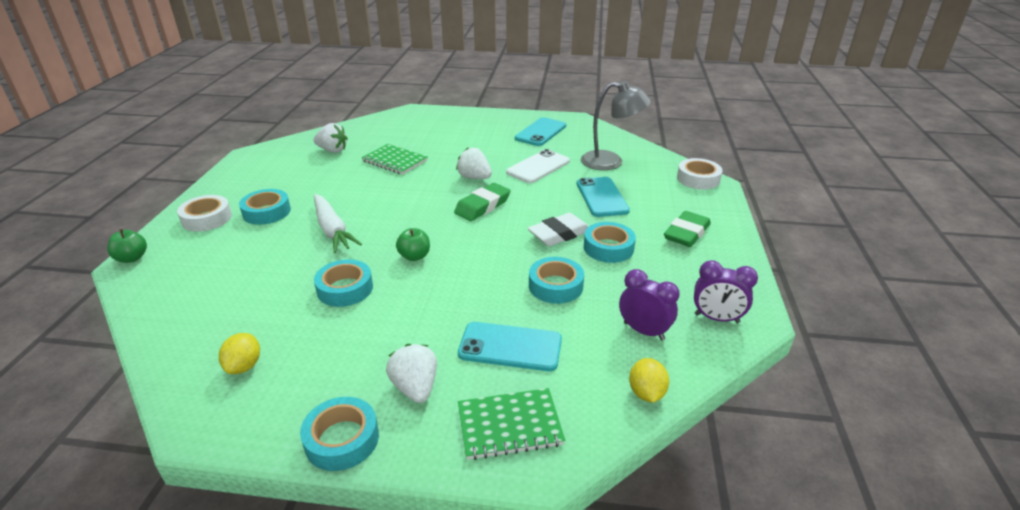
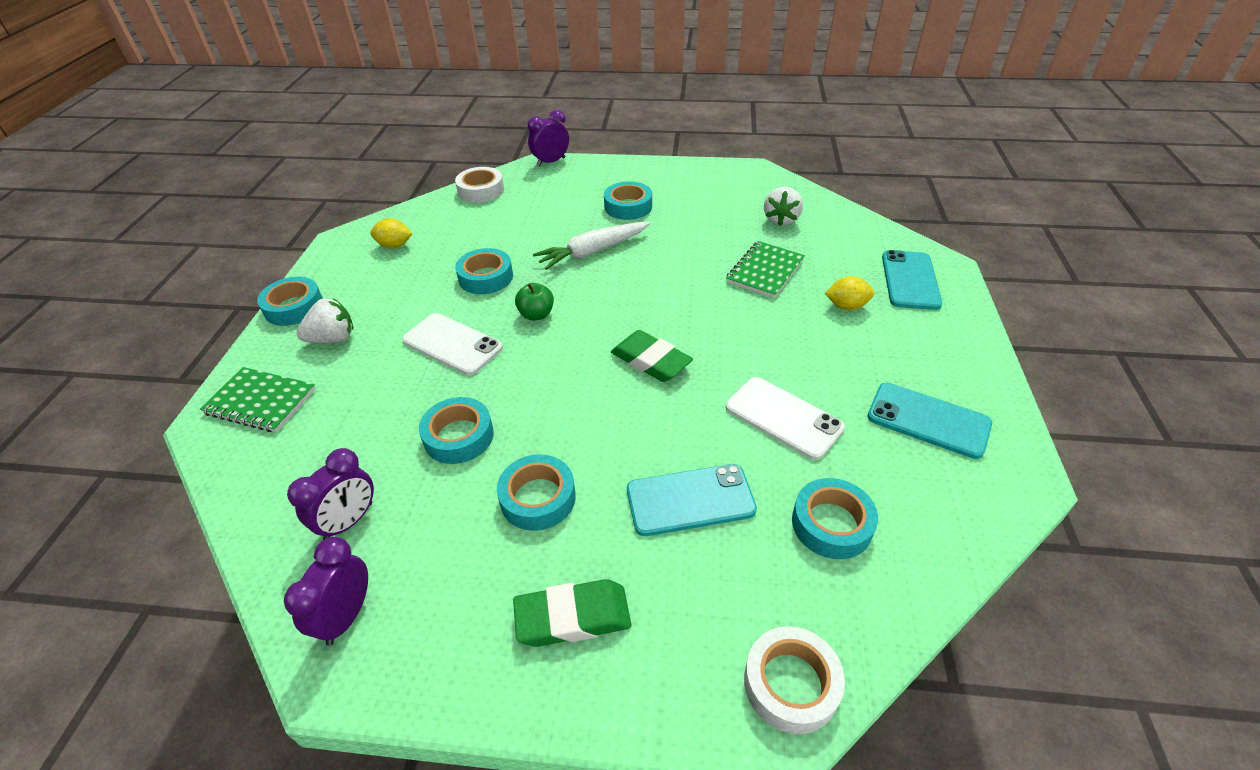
camera: 90 degrees right, 10 degrees up
green apple [107,229,147,263] -> purple clock [528,110,569,167]
white tape [177,195,232,232] -> white tape moved to [455,167,504,203]
white strawberry [456,148,492,179] -> none
turquoise phone [458,322,562,371] -> turquoise phone moved to [882,250,942,310]
green notebook [458,388,565,460] -> green notebook turned 60 degrees counterclockwise [200,367,316,432]
white eraser [527,213,589,246] -> none
grey lamp [581,81,651,170] -> turquoise tape [792,478,878,559]
yellow lemon [629,358,669,403] -> yellow lemon moved to [825,276,874,310]
green eraser [664,211,711,247] -> green eraser turned 45 degrees counterclockwise [513,579,631,647]
none -> white phone [402,313,503,376]

